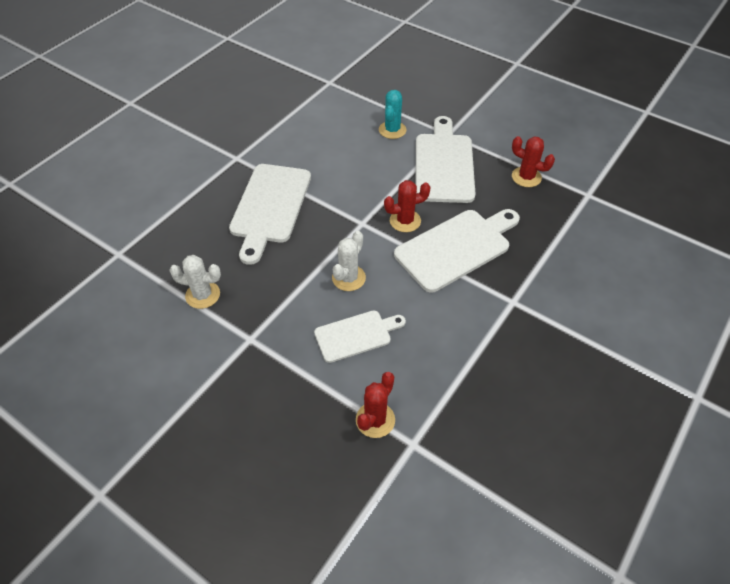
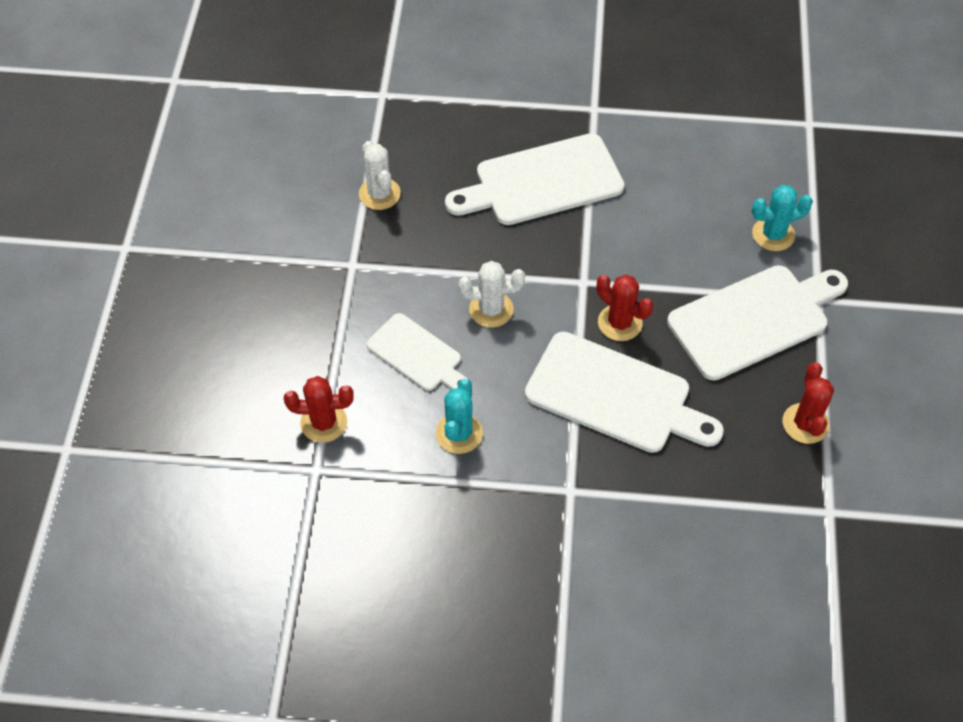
camera: 60 degrees right, 5 degrees up
none -> turquoise cactus [436,379,483,454]

